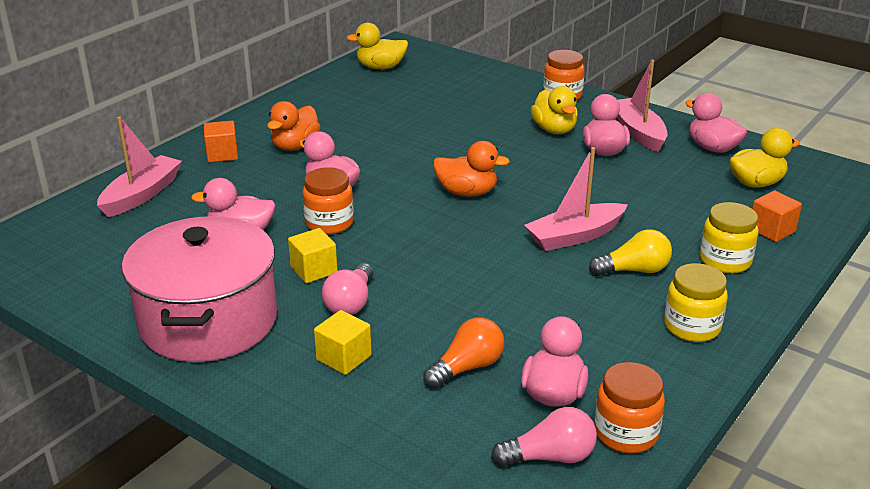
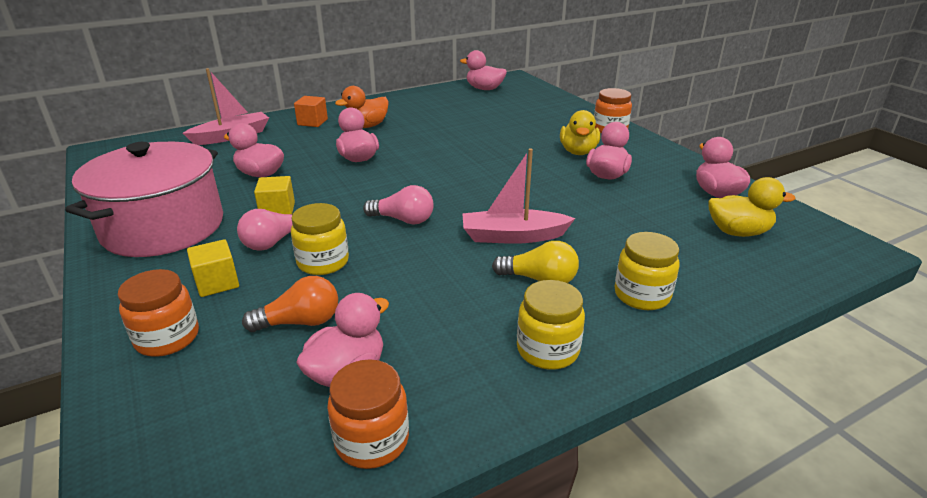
camera: 25 degrees right, 0 degrees up
orange jar [302,167,354,235] -> orange jar moved to [118,269,199,357]
yellow duck [346,23,408,69] -> pink duck [460,50,507,90]
orange duck [433,141,510,197] -> none
pink light bulb [491,407,597,467] -> pink light bulb moved to [363,185,434,224]
pink boat [617,60,668,152] -> none
orange cube [752,190,802,242] -> none
none -> yellow jar [291,203,349,275]

